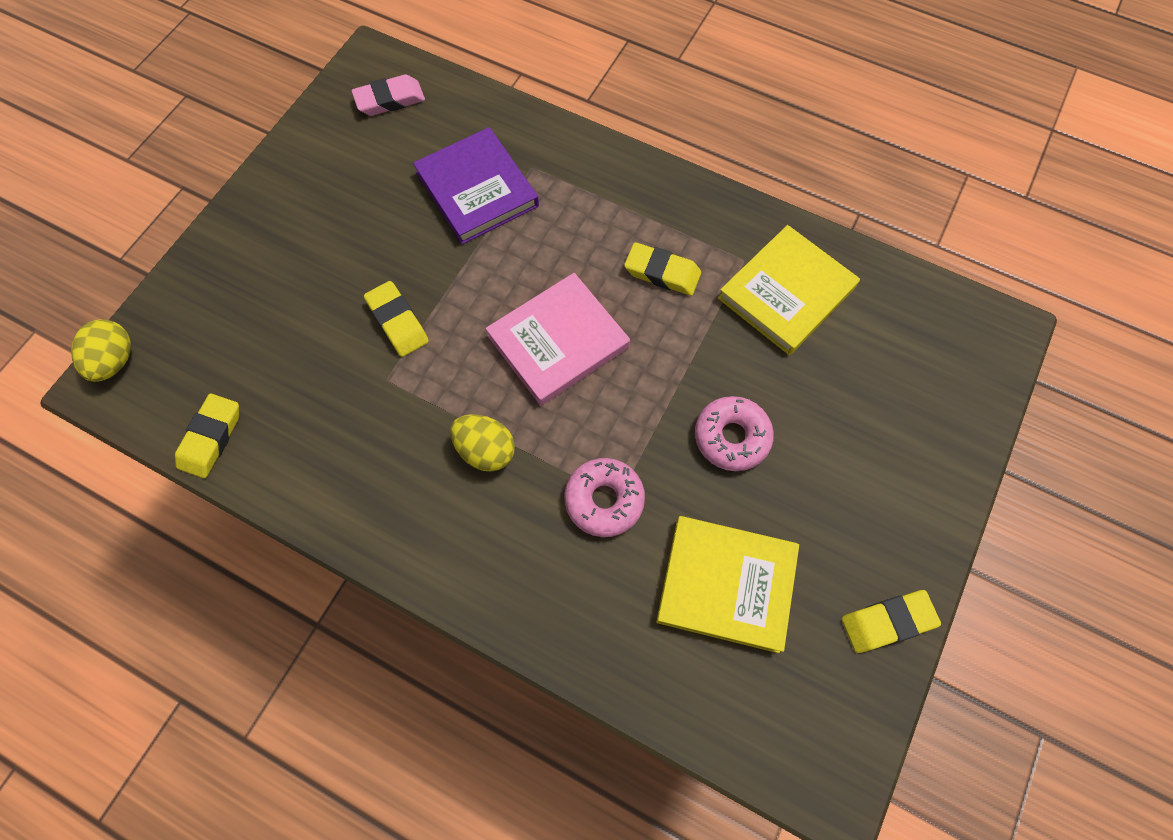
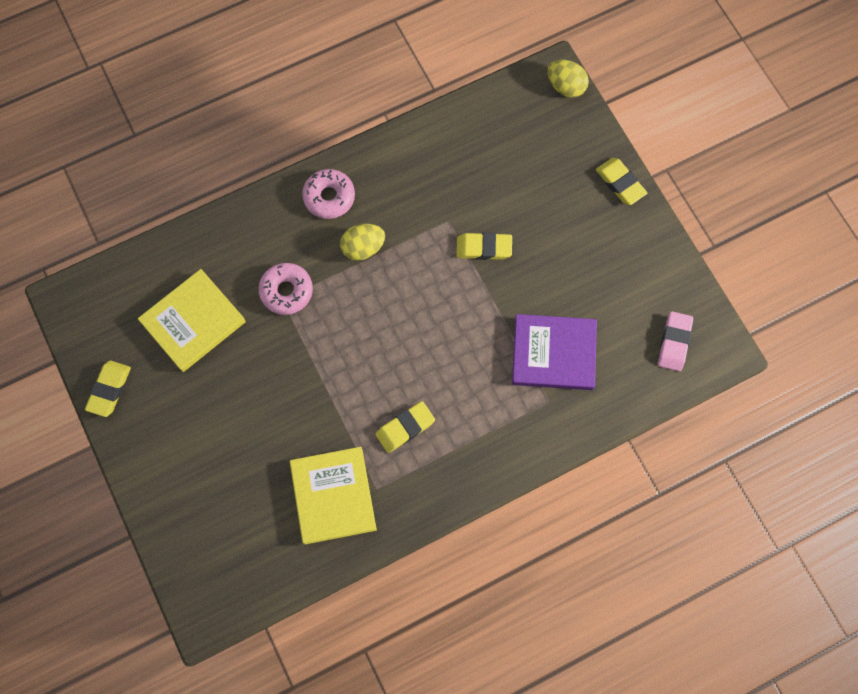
camera: 125 degrees right, 5 degrees up
yellow eraser [175,394,239,479] -> yellow eraser moved to [596,158,647,205]
pink book [485,273,630,406] -> none
pink donut [695,396,774,471] -> pink donut moved to [302,169,355,219]

